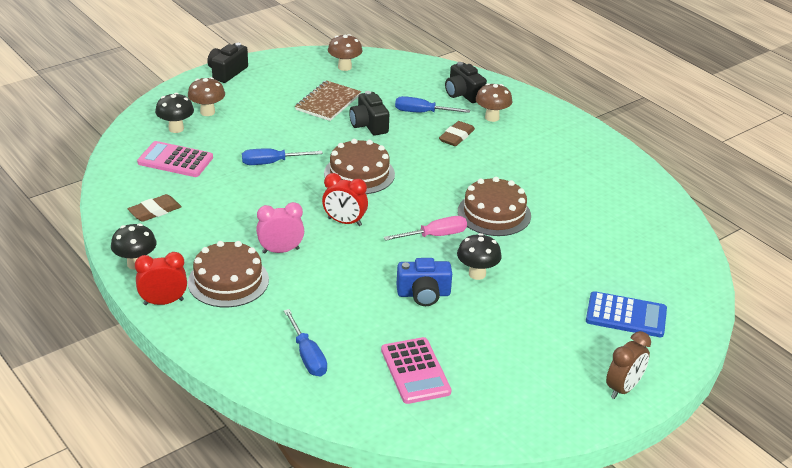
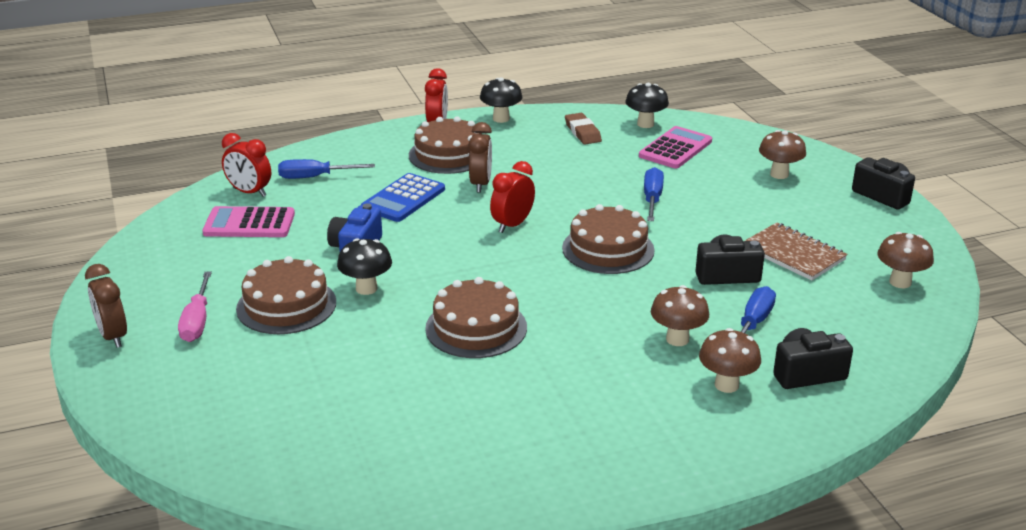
camera: 110 degrees right, 5 degrees down
black mushroom [155,93,194,133] -> black mushroom moved to [626,83,669,128]
pink clock [256,202,304,254] -> brown clock [468,122,492,193]
pink screwdriver [383,216,467,241] -> pink screwdriver moved to [178,272,212,342]
brown eraser [439,121,475,146] -> brown mushroom [651,285,709,346]
blue calculator [586,291,667,337] -> blue calculator moved to [361,173,445,222]
none -> red clock [222,133,271,197]
none -> brown cake [236,256,336,334]

